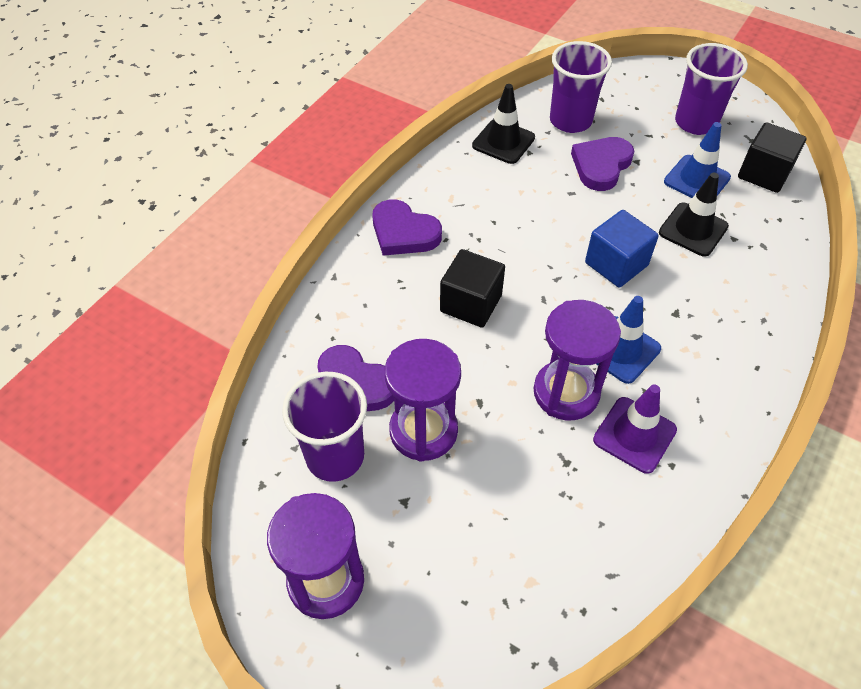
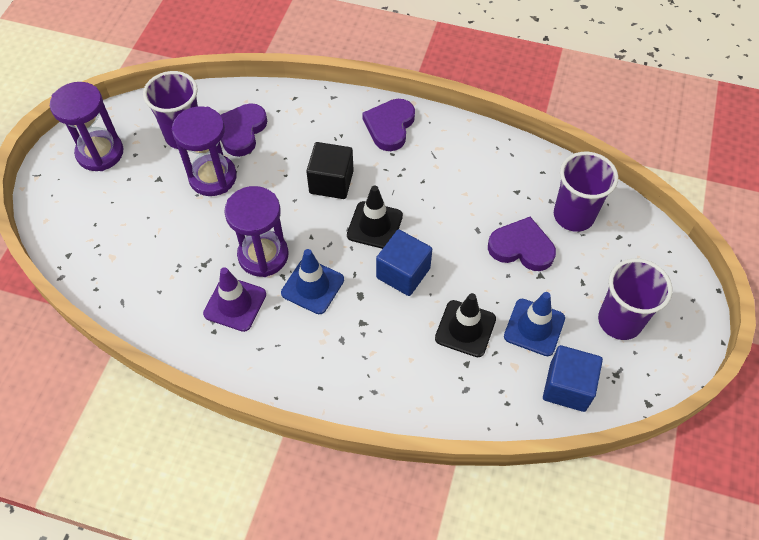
camera: 75 degrees right, 5 degrees up
black traffic cone [472,84,535,164] -> black traffic cone moved to [347,186,403,249]
black cube [738,122,806,193] -> blue cube [543,345,603,412]

